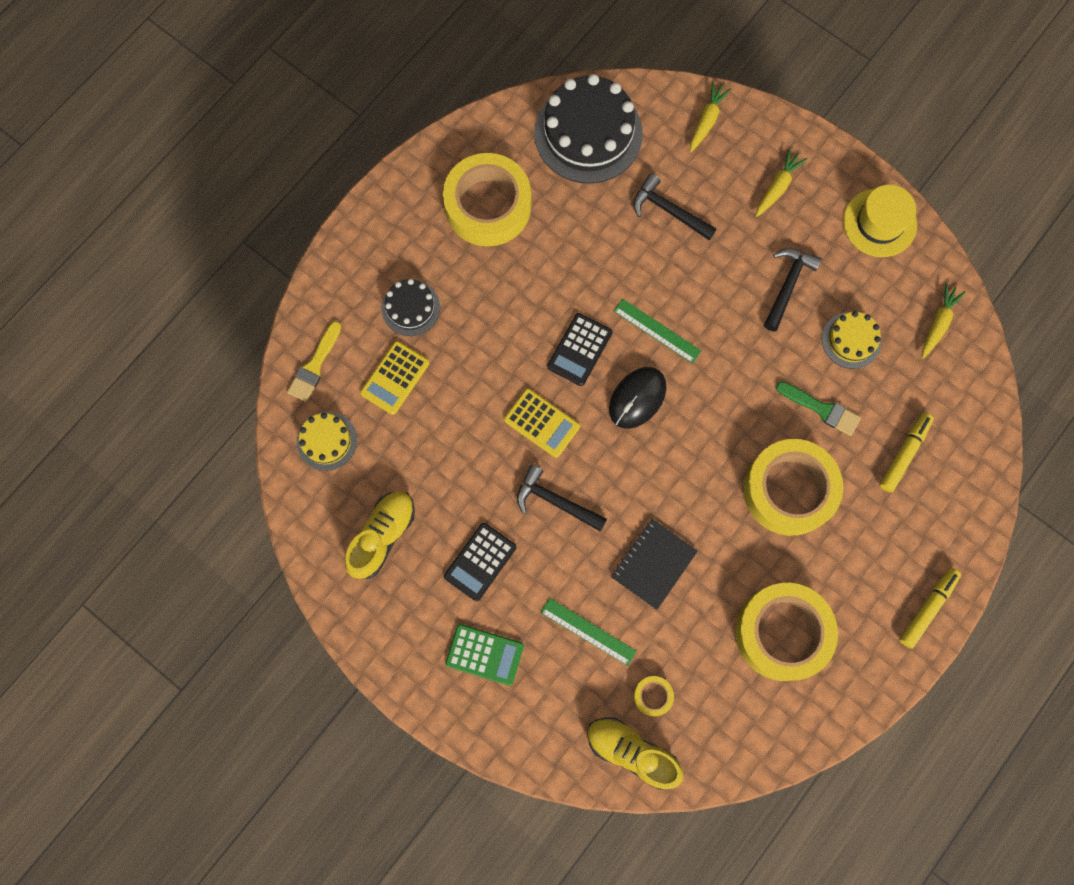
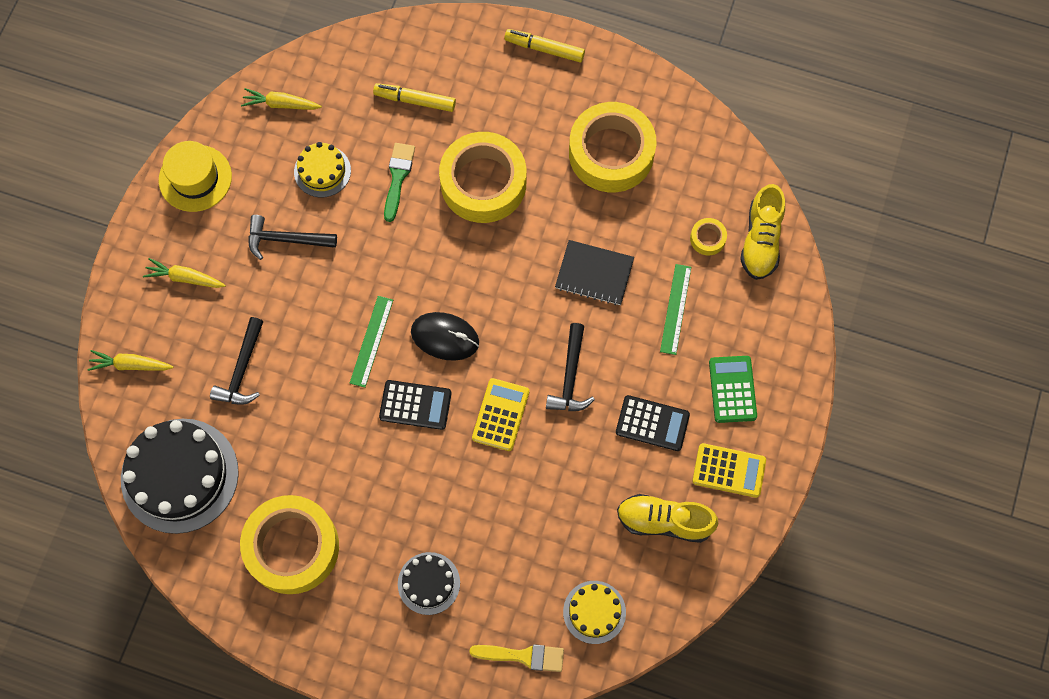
camera: 110 degrees left, 5 degrees down
yellow calculator [360,341,429,415] -> yellow calculator moved to [692,443,766,498]

